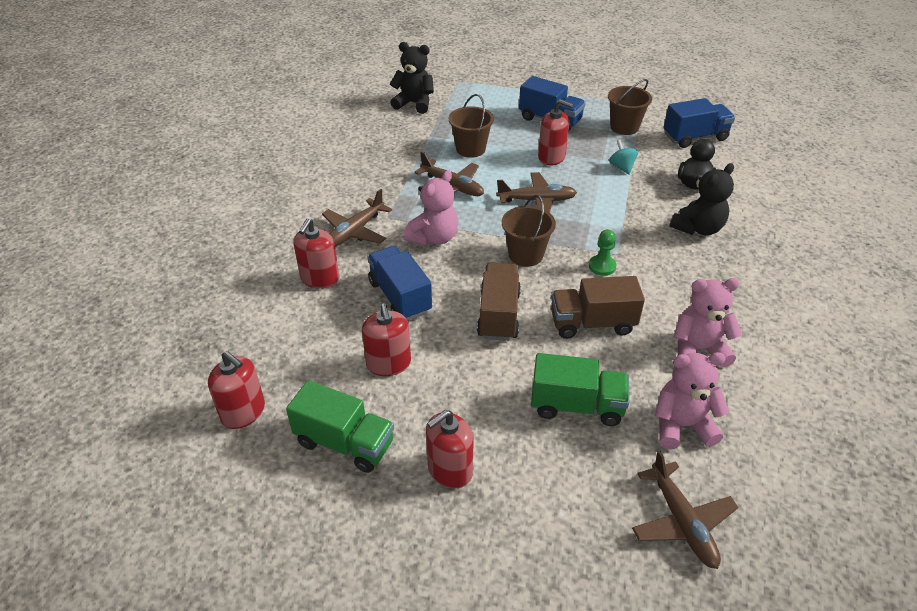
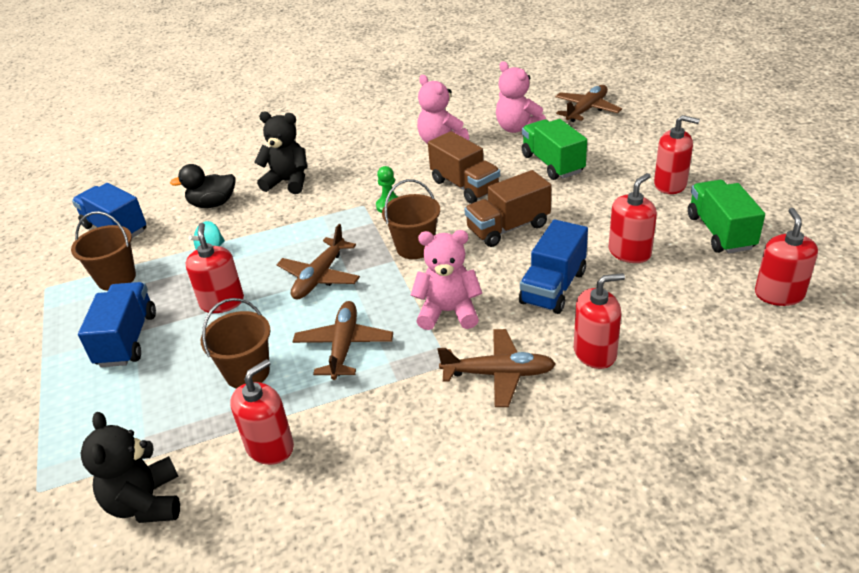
camera: 120 degrees left, 5 degrees down
brown plane [496,172,577,213] -> brown plane turned 120 degrees counterclockwise [276,224,360,300]
none -> red soap dispenser [230,359,294,465]

